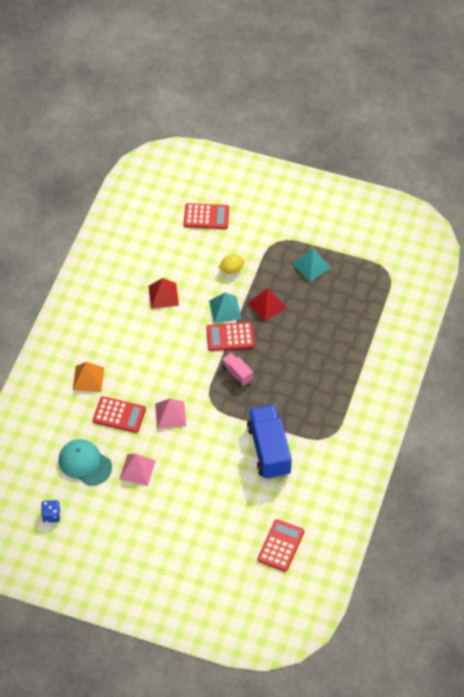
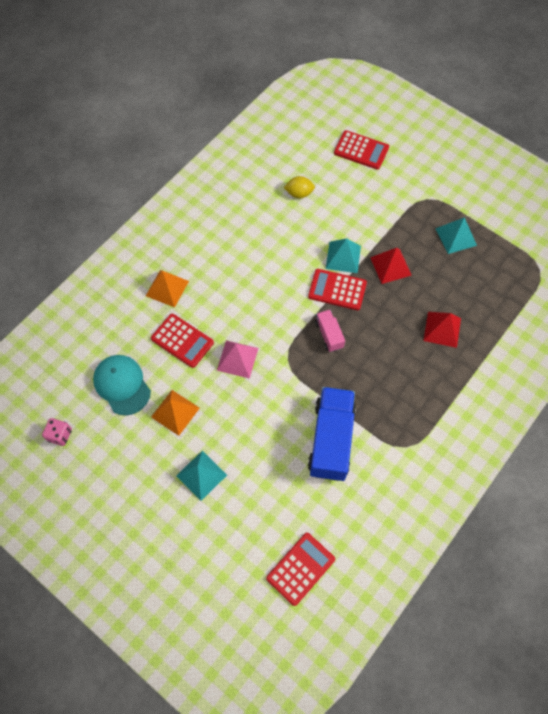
camera: 20 degrees right, 10 degrees up
blue dice [41,500,61,523] -> pink dice [42,418,72,446]
pink pyramid [119,454,156,486] -> orange pyramid [151,390,200,436]
red pyramid [149,278,179,308] -> red pyramid moved to [423,312,461,348]
yellow lemon [218,254,245,274] -> yellow lemon moved to [284,176,315,198]
none -> turquoise pyramid [176,451,227,501]

